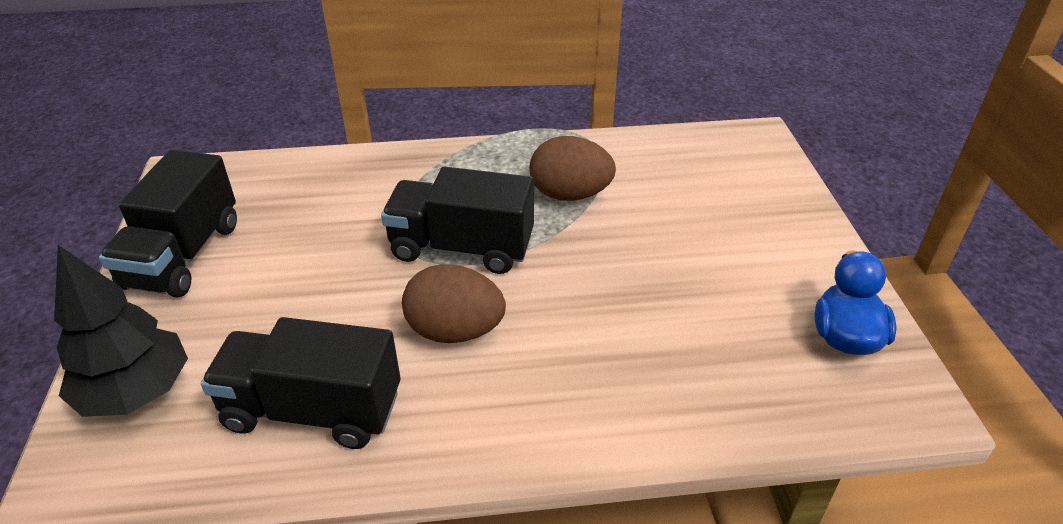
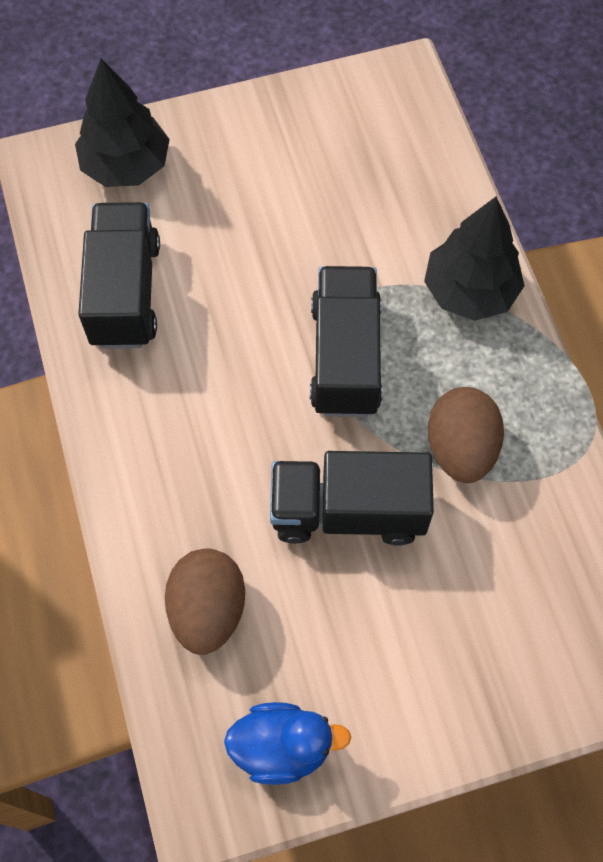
camera: 80 degrees right, 25 degrees up
black truck [99,150,237,298] -> black truck moved to [270,451,434,546]
brown egg [402,264,506,343] -> brown egg moved to [165,549,245,655]
none -> black tree [424,197,524,321]

